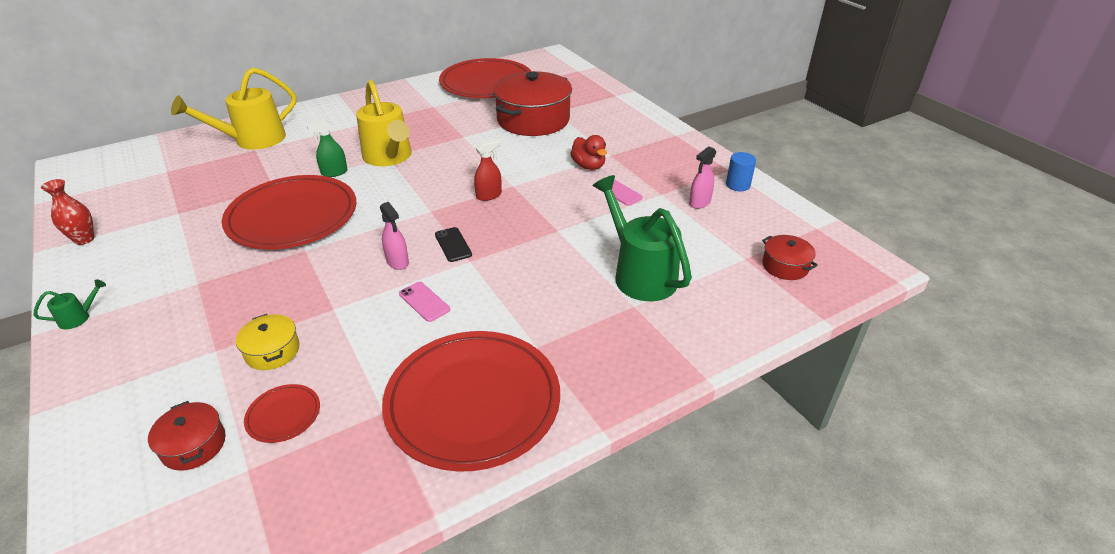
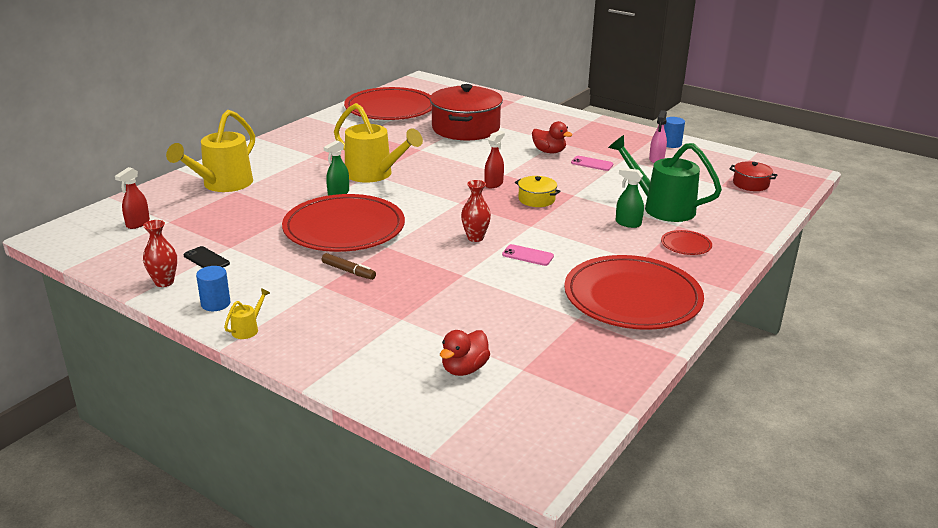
camera: 25 degrees left, 10 degrees down
green watering can [34,279,106,329] -> yellow watering can [224,288,270,339]
red pot [148,401,226,471] -> red duck [440,330,490,376]
yellow pot [236,314,300,370] -> yellow pot moved to [515,176,561,207]
red plate [244,384,320,443] -> red plate moved to [661,230,712,255]
pink spray bottle [380,202,409,270] -> red vase [461,180,491,242]
black phone [435,227,472,262] -> black phone moved to [184,246,230,268]
none -> red spray bottle [115,167,150,229]
none -> blue cylinder [196,266,230,311]
none -> brown marker [322,253,376,280]
none -> green spray bottle [616,168,644,228]

